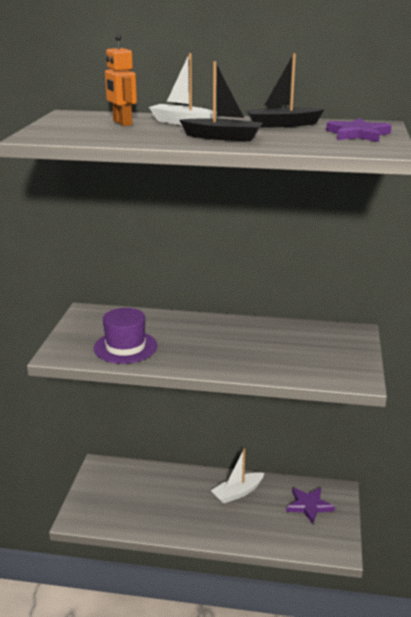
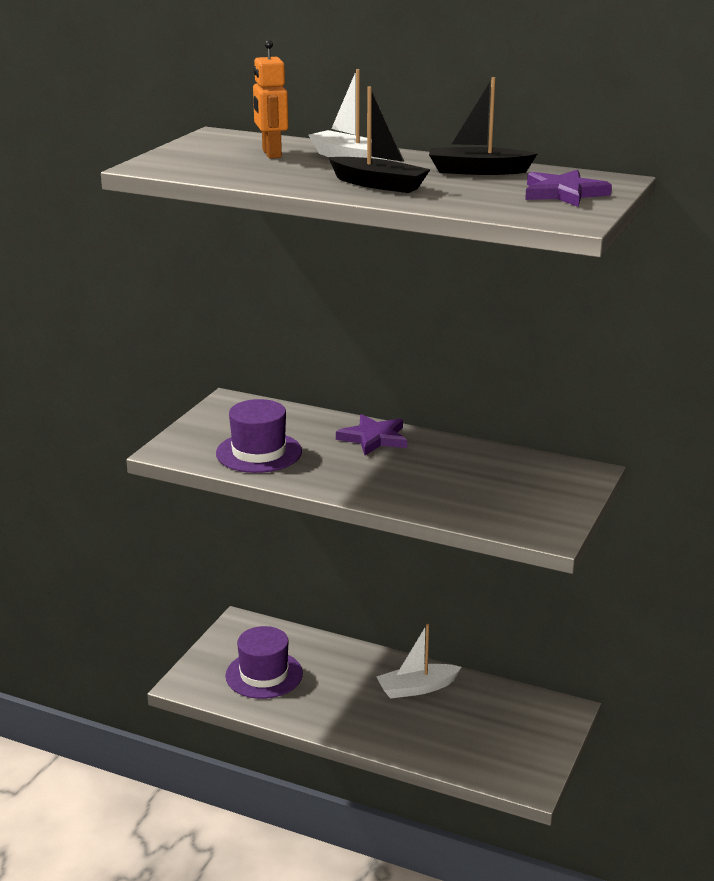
camera: 15 degrees right, 0 degrees up
purple star [286,488,335,524] -> purple star moved to [336,414,407,455]
none -> purple hat [225,626,303,699]

